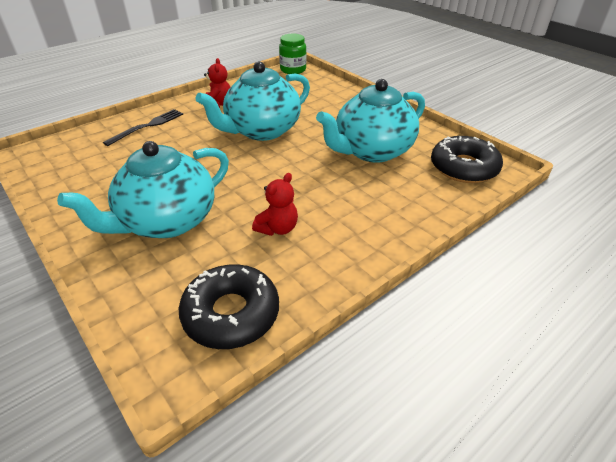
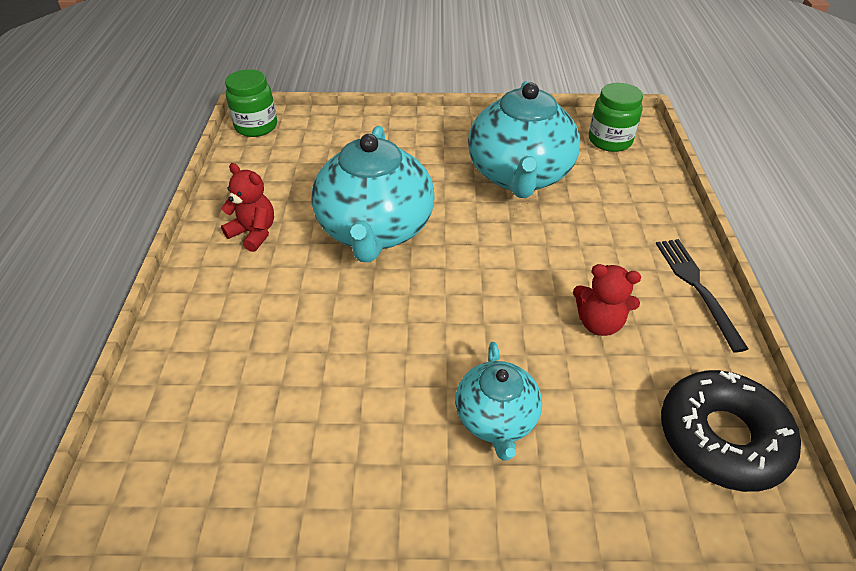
camera: 50 degrees left, 5 degrees up
turquoise teapot [57,141,229,238] -> turquoise teapot [455,342,542,460], size x0.55
black fork [103,109,183,146] -> black fork moved to [656,239,748,352]
red teddy bear [252,173,298,236] -> red teddy bear turned 120 degrees clockwise [573,264,641,336]
black donut [431,136,503,183] -> green jar [589,83,643,152]

